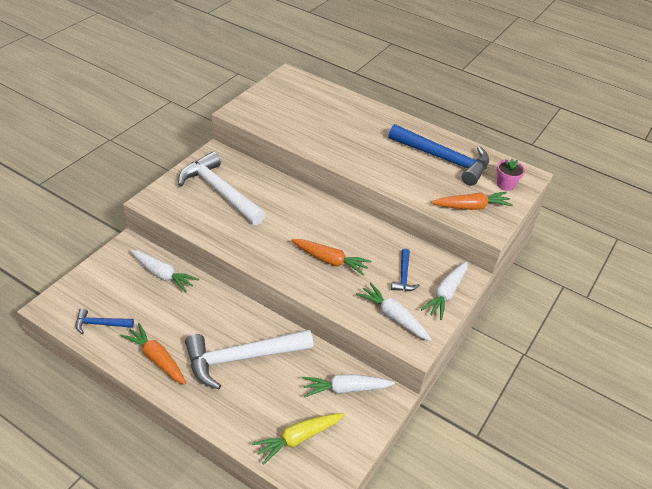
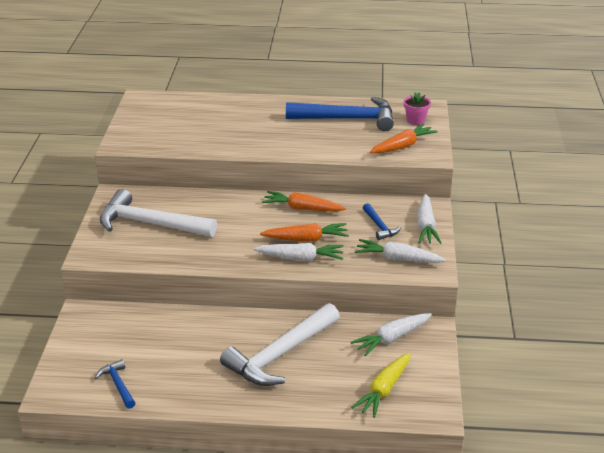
camera: 25 degrees left, 10 degrees down
blue hammer [75,308,134,334] -> blue hammer turned 90 degrees clockwise [95,359,135,409]
orange carrot [120,323,186,385] -> orange carrot moved to [262,191,346,212]
white carrot [130,250,199,293] -> white carrot moved to [253,243,344,261]

